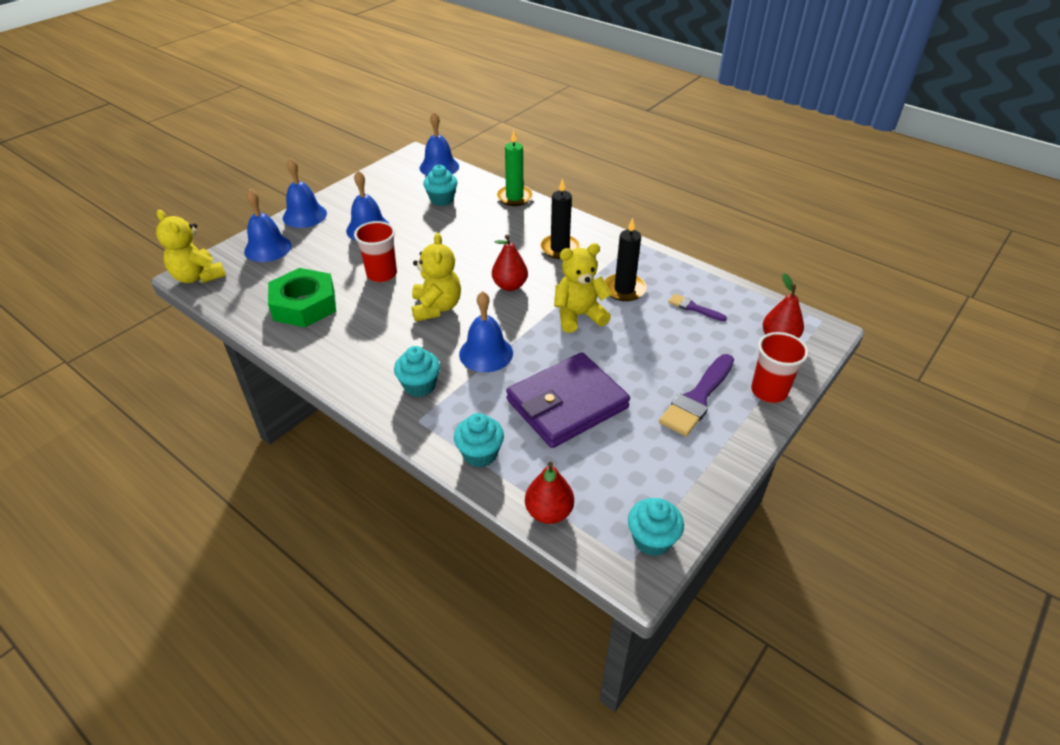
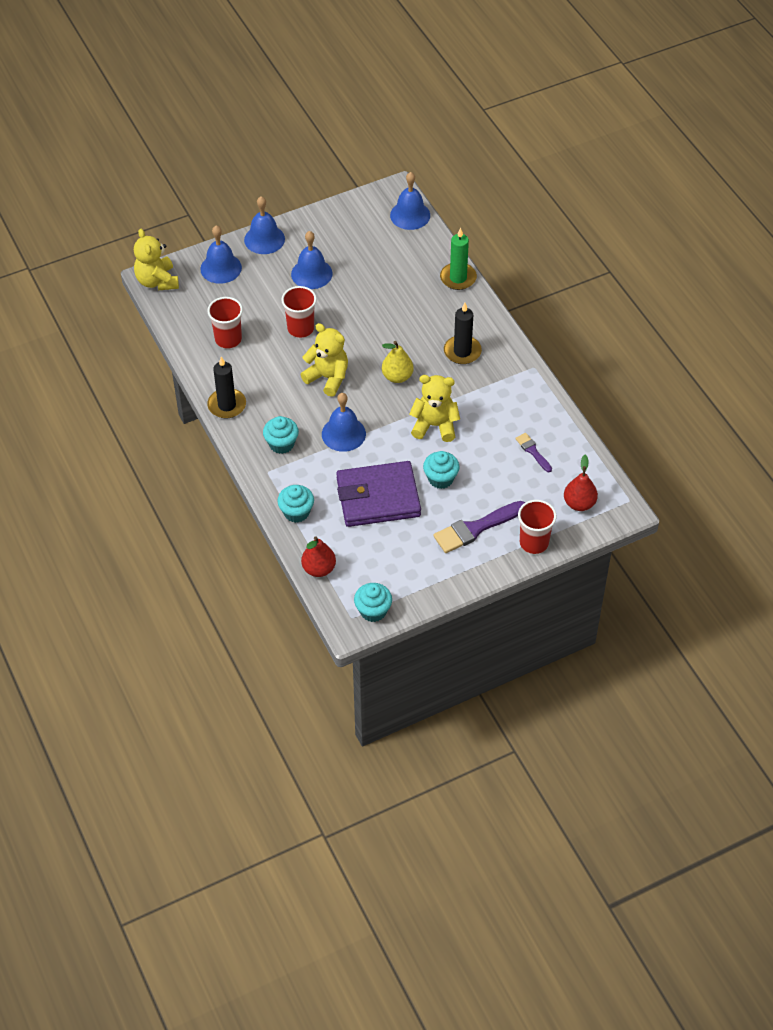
camera: 25 degrees right, 10 degrees up
green nut [268,268,336,327] -> red cup [207,297,243,349]
yellow teddy bear [412,233,461,322] -> yellow teddy bear turned 75 degrees counterclockwise [300,323,348,397]
turquoise cupcake [423,165,458,206] -> turquoise cupcake moved to [423,451,459,489]
red pear [492,235,528,291] -> yellow pear [382,341,414,383]
black candle [604,217,647,301] -> black candle moved to [207,357,246,418]

